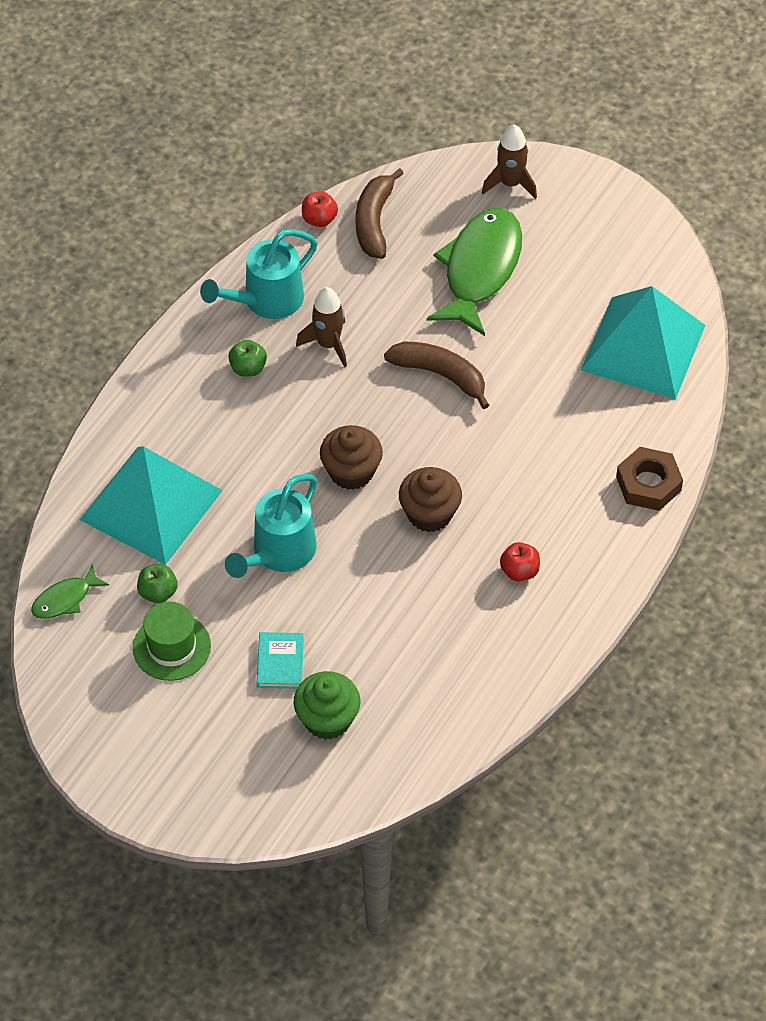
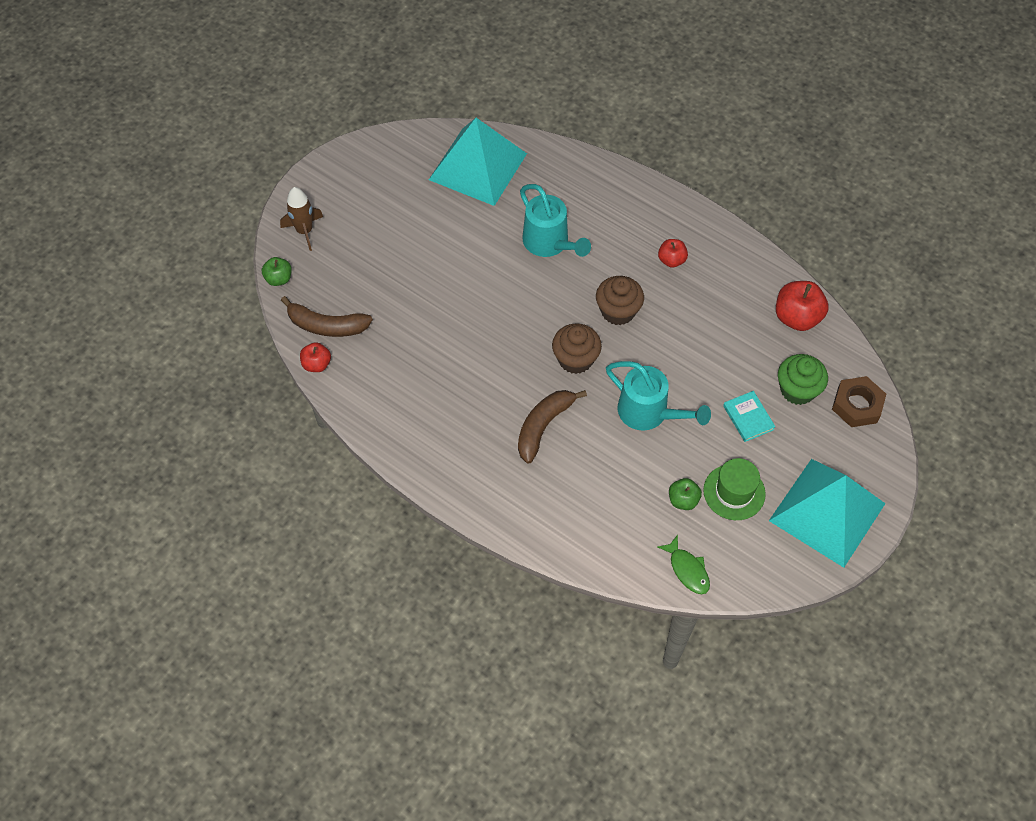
camera: 85 degrees left, 5 degrees up
turquoise pyramid [80,446,223,565] -> turquoise pyramid moved to [769,459,886,568]
turquoise watering can [200,229,318,319] -> turquoise watering can moved to [520,184,591,257]
green apple [228,340,267,377] -> green apple moved to [262,257,292,286]
turquoise book [257,632,304,688] -> turquoise book turned 60 degrees clockwise [723,391,776,442]
brown rocket [296,287,347,367] -> none
brown banana [384,342,489,409] -> brown banana moved to [518,390,587,464]
green fish [427,208,522,336] -> none
brown nut [616,447,683,511] -> brown nut moved to [832,376,886,427]
none -> red apple [776,281,829,331]

